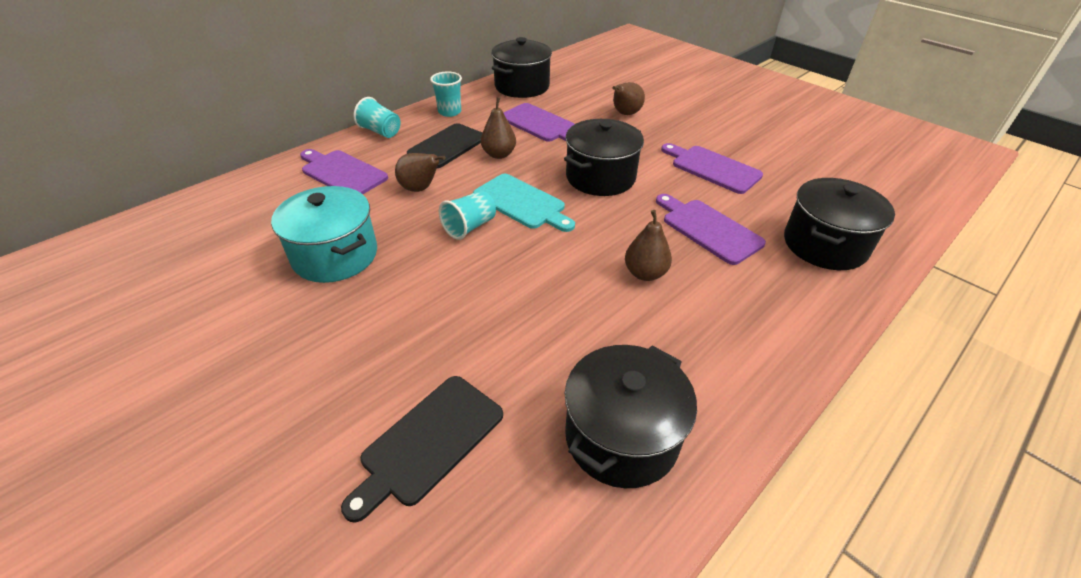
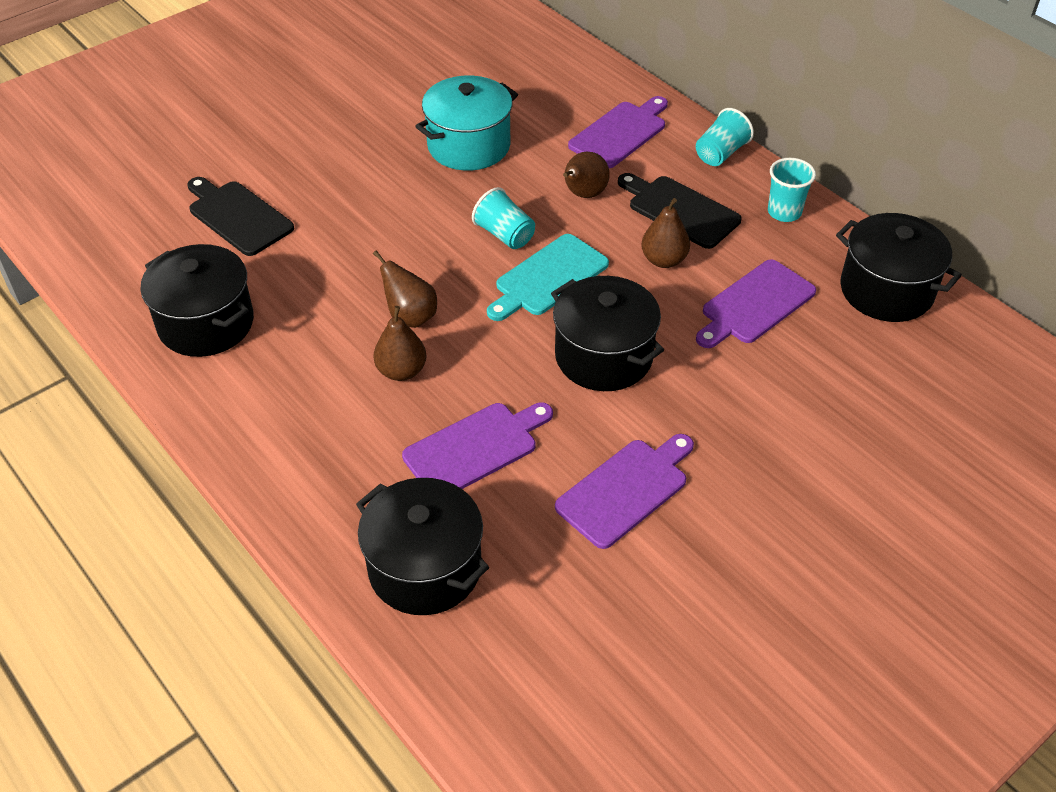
camera: 95 degrees right, 5 degrees up
brown pear [612,82,645,115] -> brown pear moved to [373,251,437,328]

